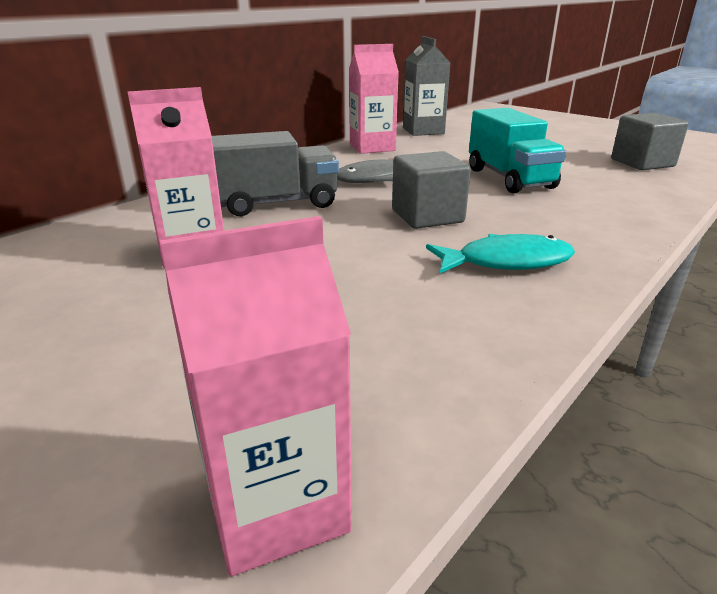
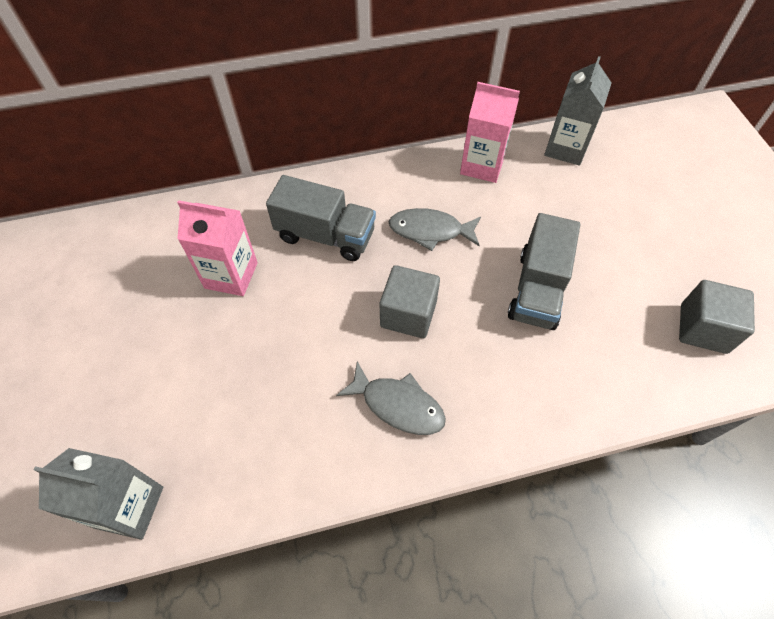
camera: 35 degrees right, 30 degrees up
pink carton [160,216,352,576] -> grey carton [33,448,163,540]
turquoise fish [426,234,575,273] -> grey fish [336,361,446,435]
turquoise truck [469,108,566,193] -> grey truck [508,213,580,330]

